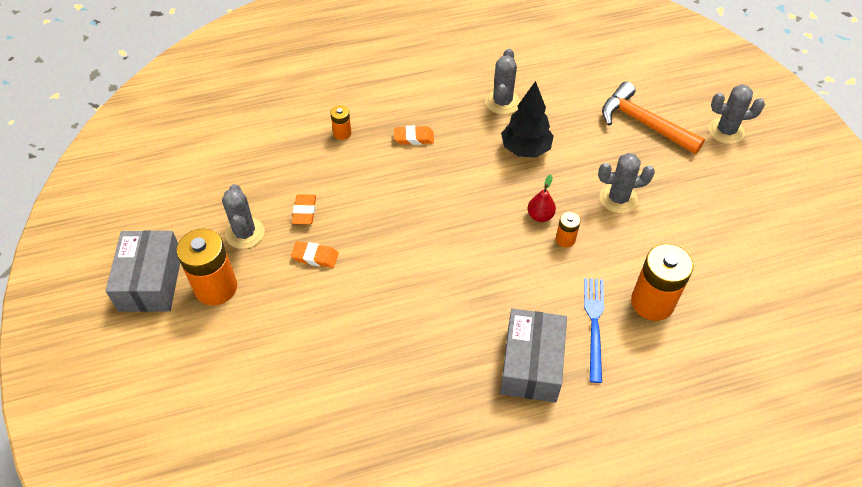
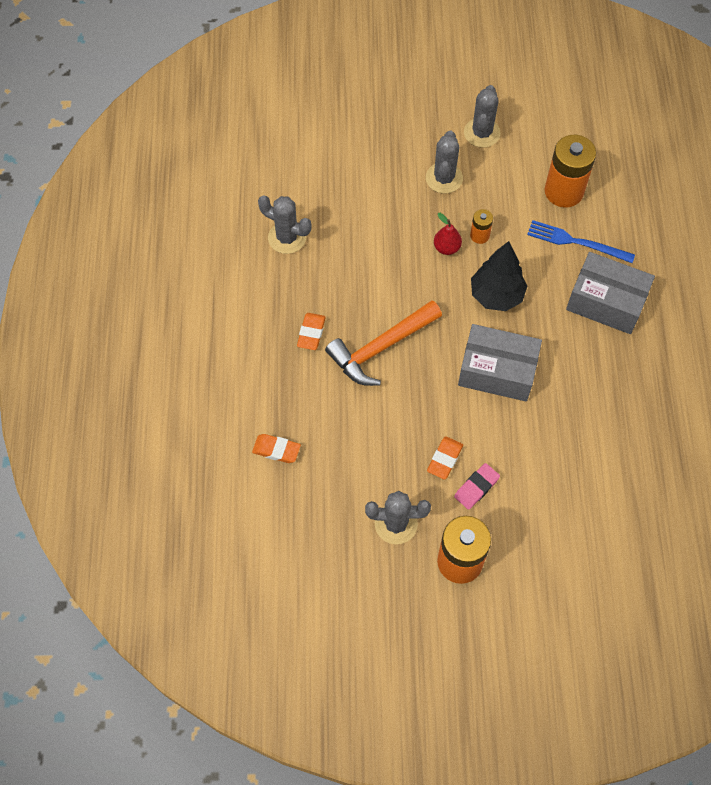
camera: 75 degrees left, 10 degrees up
grey box [106,230,180,312] -> grey box moved to [458,324,542,402]
orange eraser [292,194,316,224] -> orange eraser moved to [252,434,301,463]
orange battery [330,105,352,140] -> none
black tree [501,81,554,158] -> black tree moved to [471,241,527,311]
orange hammer [602,82,705,154] -> orange hammer moved to [325,300,442,386]
grey cactus [708,85,765,144] -> grey cactus moved to [464,85,501,148]
none -> pink eraser [454,463,500,510]

